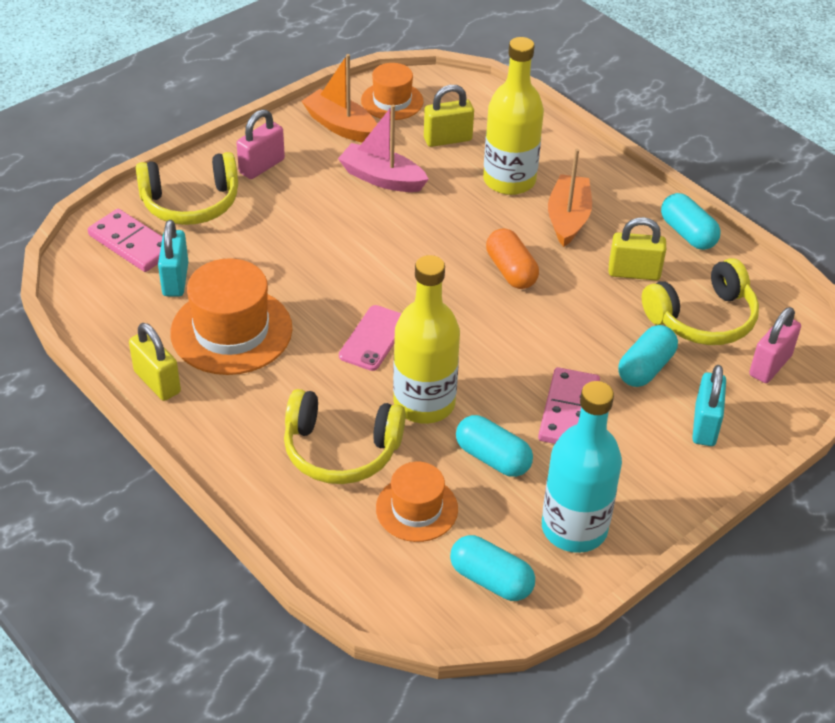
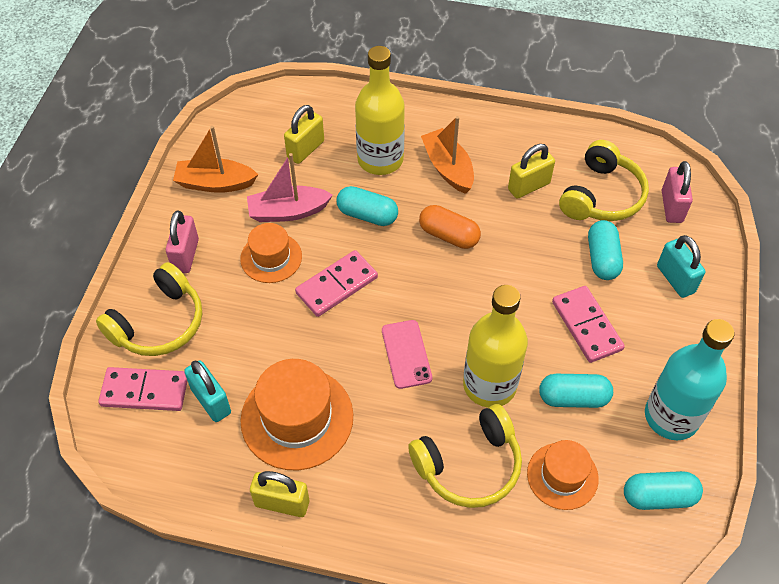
camera: 35 degrees left, 10 degrees up
orange hat [361,63,423,120] -> orange hat moved to [240,223,302,283]
turquoise capsule [661,193,721,250] -> turquoise capsule moved to [336,186,398,226]
none -> pink domino [295,250,378,317]

